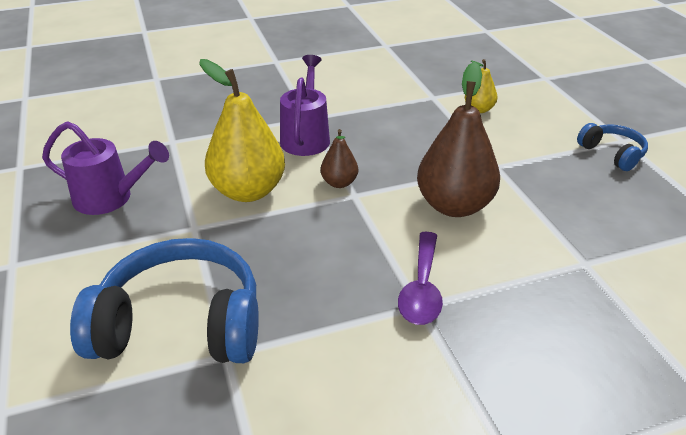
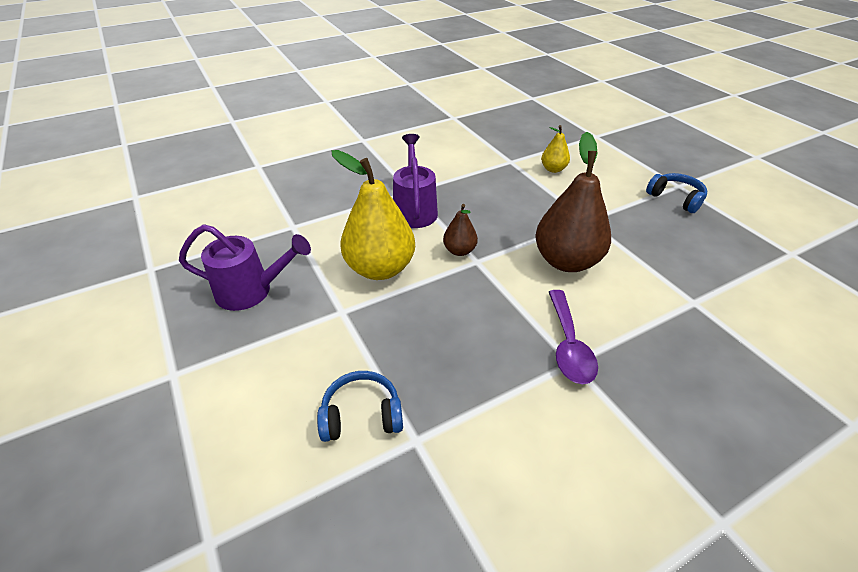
camera: 10 degrees left, 5 degrees up
blue headphones [70,238,259,363] -> blue headphones [317,371,403,442], size x0.50

